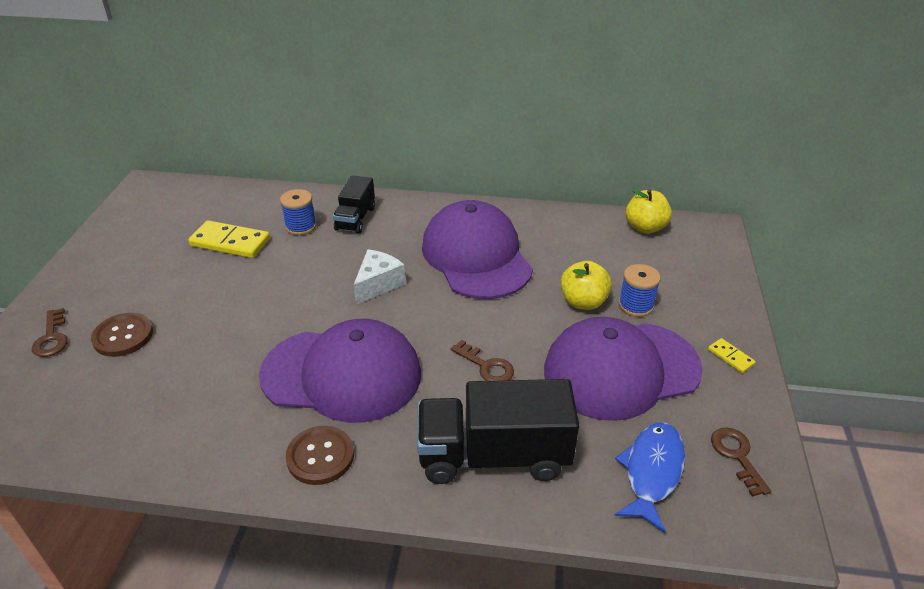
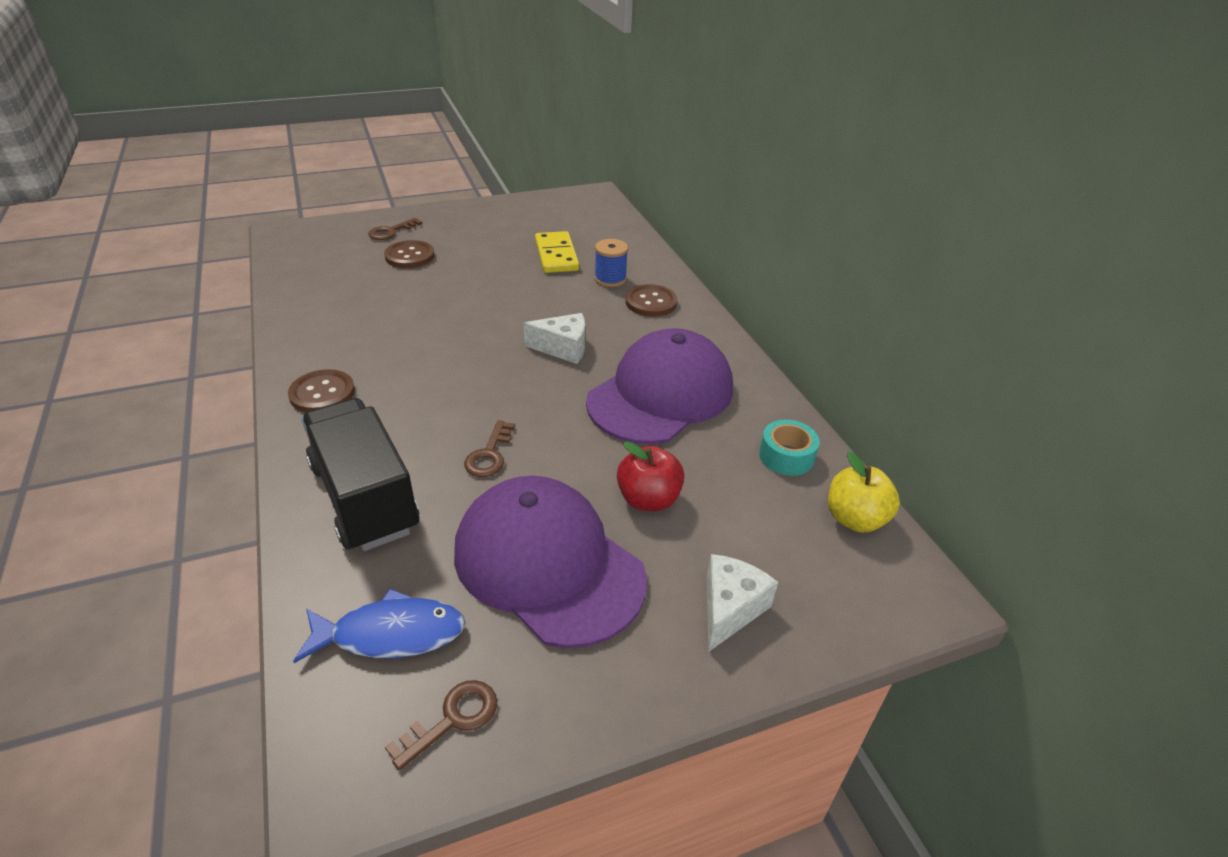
camera: 60 degrees right, 0 degrees up
purple cap [259,319,421,423] -> none
black truck [333,175,375,233] -> brown button [625,284,678,317]
yellow apple [561,261,612,310] -> red apple [617,441,685,511]
blue spool [619,264,661,317] -> none
yellow domino [708,338,756,373] -> none
none -> white cheese [706,554,778,652]
none -> turquoise tape [759,420,820,476]

